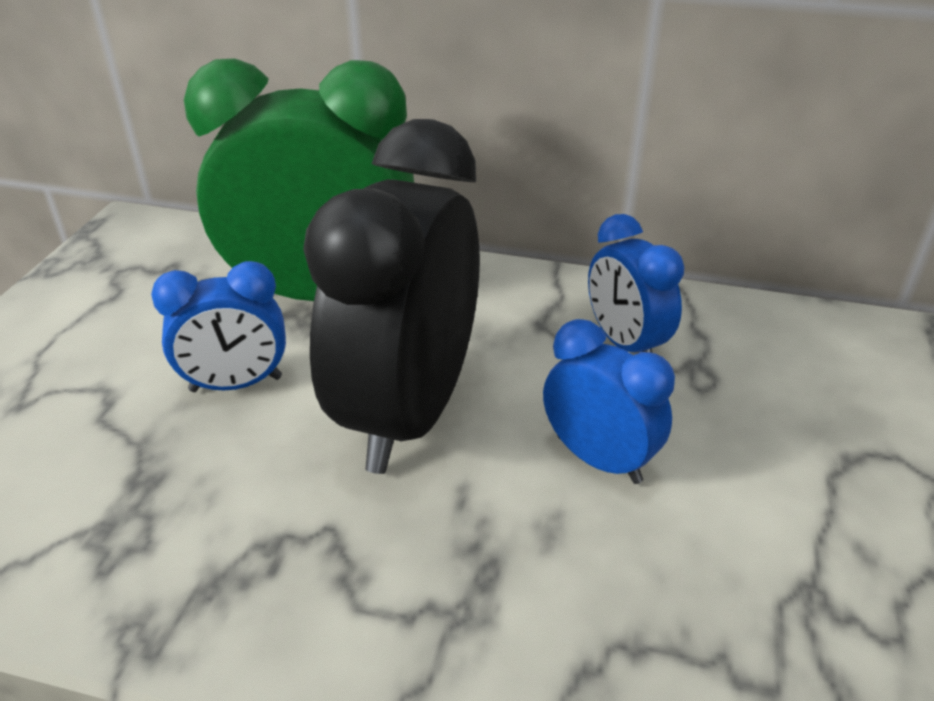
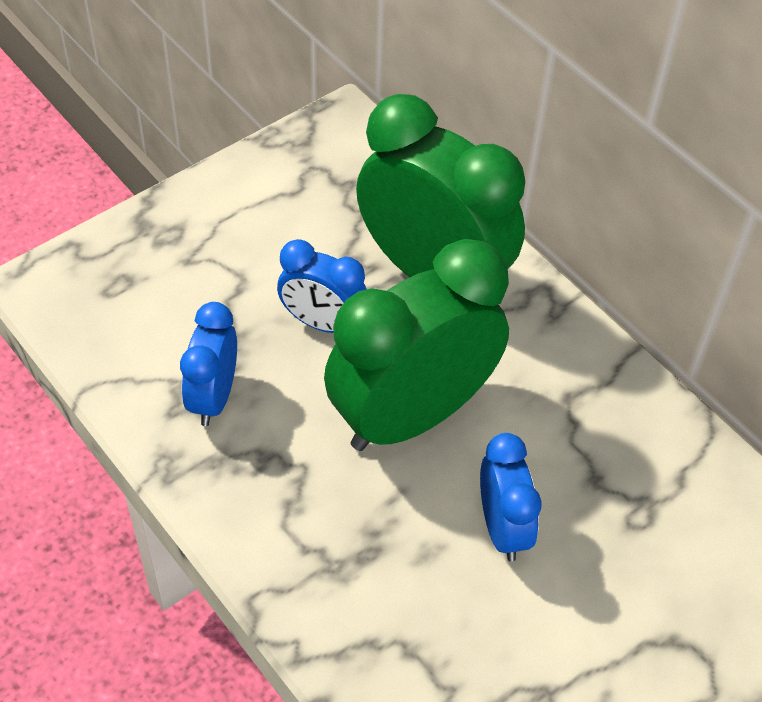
camera: 35 degrees right, 15 degrees up
black clock [303,119,480,474] -> green clock [324,239,509,451]
blue clock [588,214,684,353] -> blue clock moved to [180,302,237,426]

